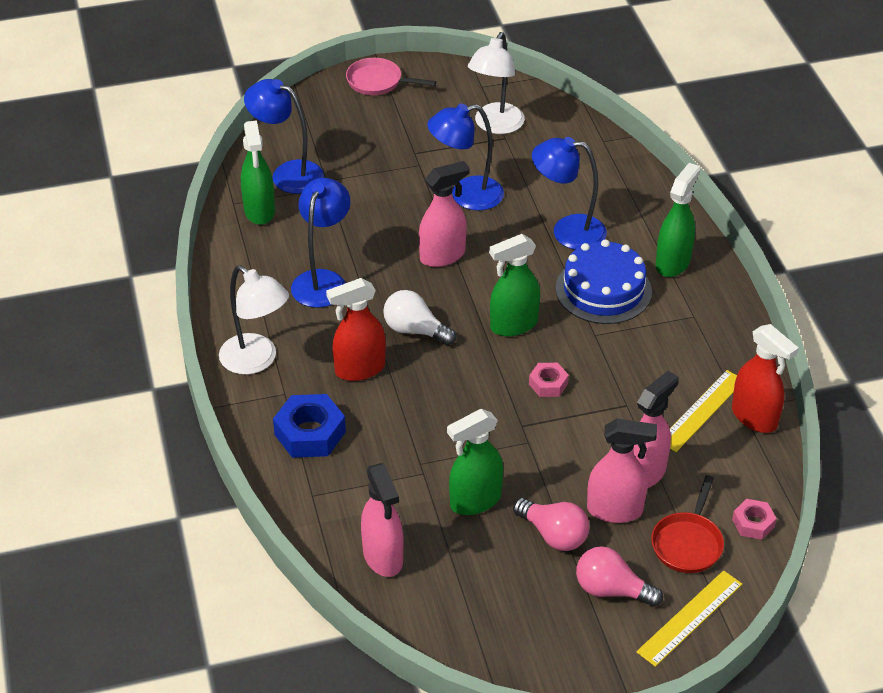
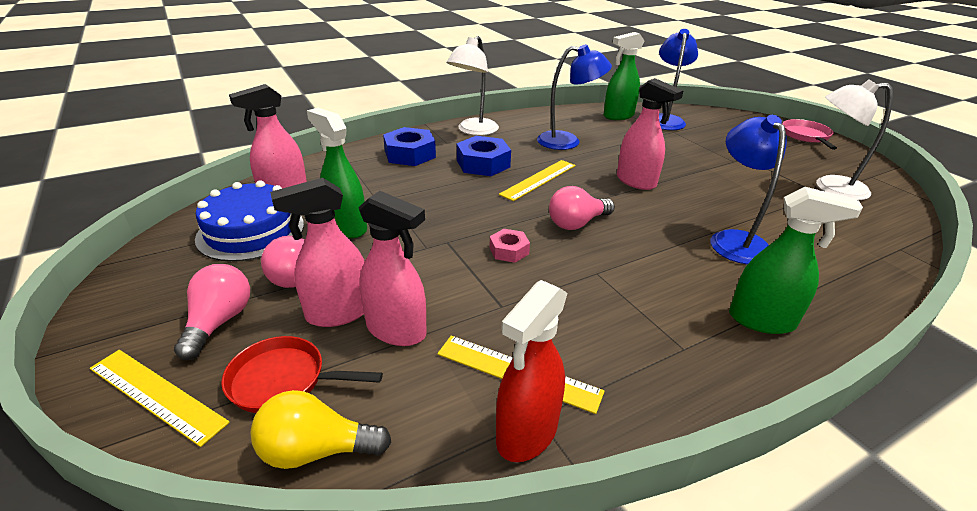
camera: 75 degrees right, 10 degrees down
red spray bottle [326,278,386,381] -> blue nut [457,136,511,176]
white light bulb [383,290,456,345] -> yellow ruler [499,160,575,201]
blue lamp [427,103,504,211] -> none
green spray bottle [489,234,540,336] -> pink light bulb [549,186,615,230]
blue cake [556,239,652,324] -> blue cake moved to [195,180,304,262]
pink spray bottle [587,419,657,523] -> pink spray bottle turned 75 degrees clockwise [270,178,365,327]
pink nut [732,499,777,540] -> yellow light bulb [251,390,391,469]

